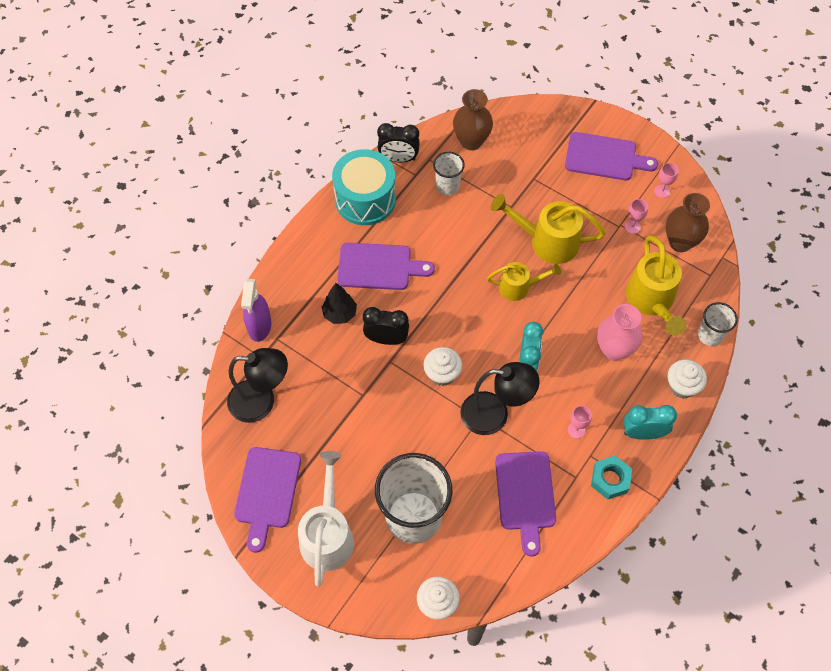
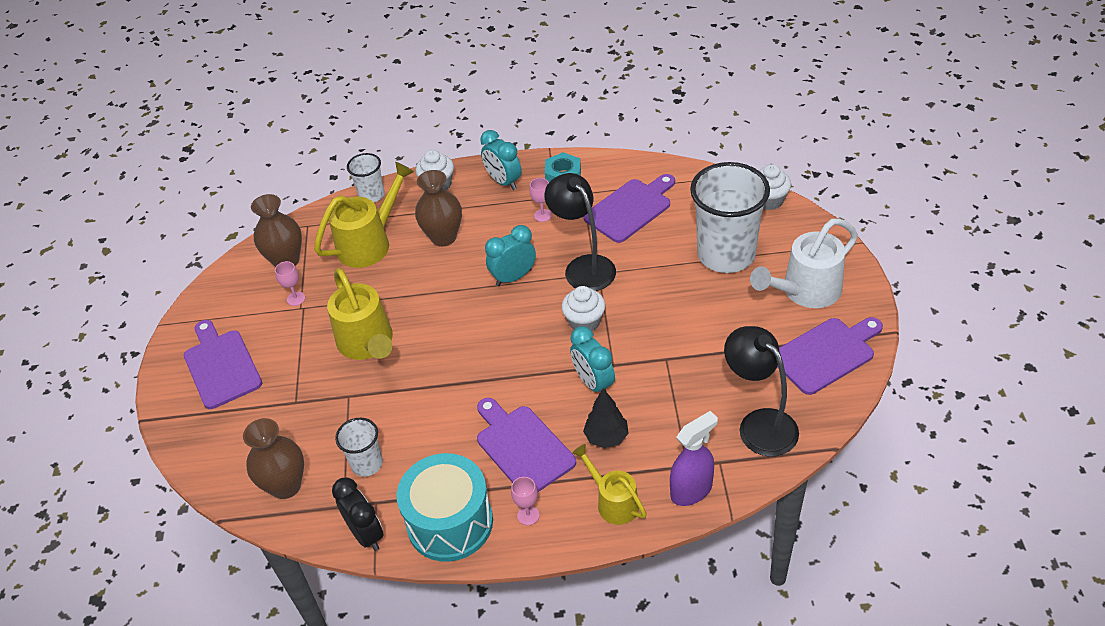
camera: 125 degrees left, 15 degrees down
black clock [363,307,409,345] -> turquoise clock [570,326,615,392]
yellow watering can [487,262,561,301] -> yellow watering can moved to [572,444,647,525]
pink vase [597,304,642,361] -> brown vase [415,170,462,246]
pink goblet [654,163,679,198] -> pink goblet moved to [511,477,540,525]

